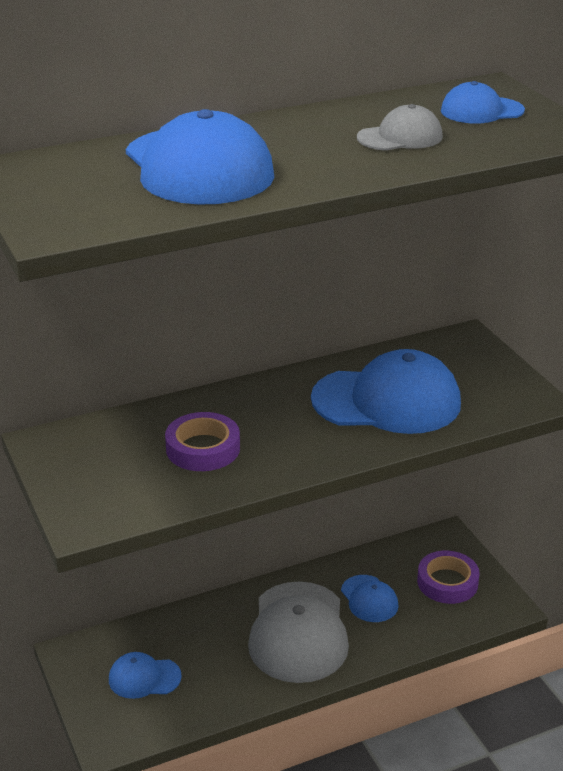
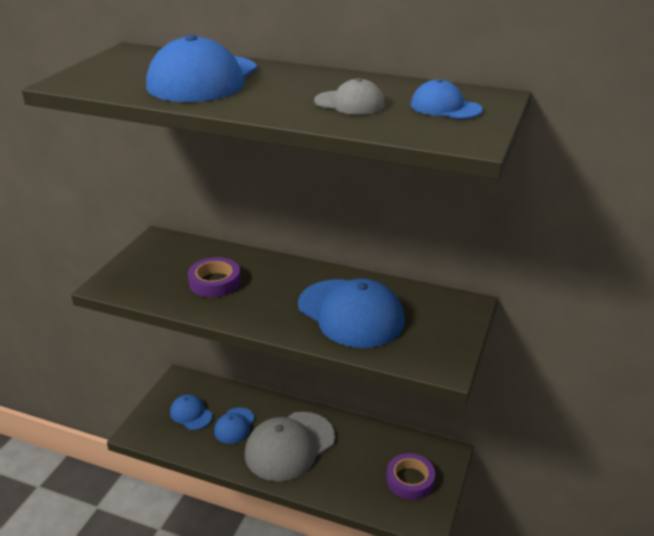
camera: 45 degrees right, 0 degrees up
blue cap [341,575,399,622] -> blue cap moved to [214,408,255,444]

